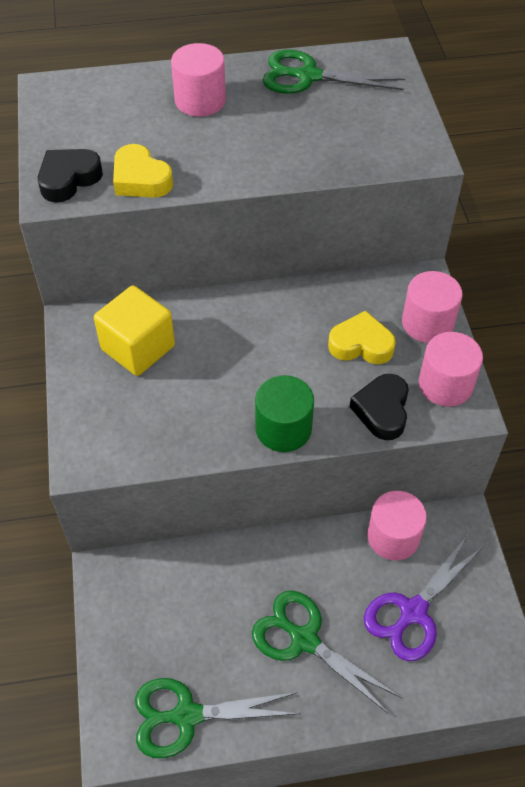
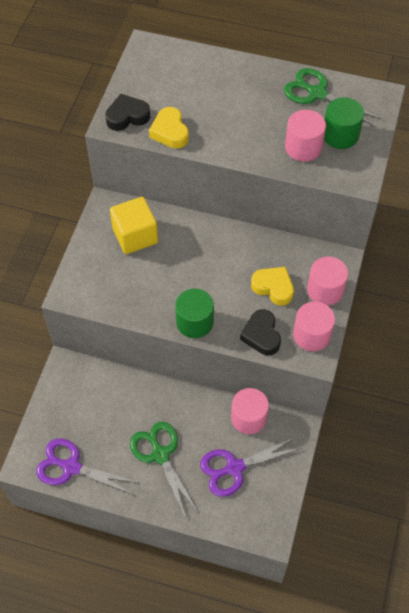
camera: 25 degrees right, 5 degrees up
green scissors [135,678,300,758] -> purple scissors [36,438,139,495]
pink cylinder [171,43,226,117] -> pink cylinder moved to [285,110,326,162]
black heart [350,374,409,440] -> black heart turned 45 degrees counterclockwise [240,309,281,355]
none -> green cylinder [324,97,364,149]

